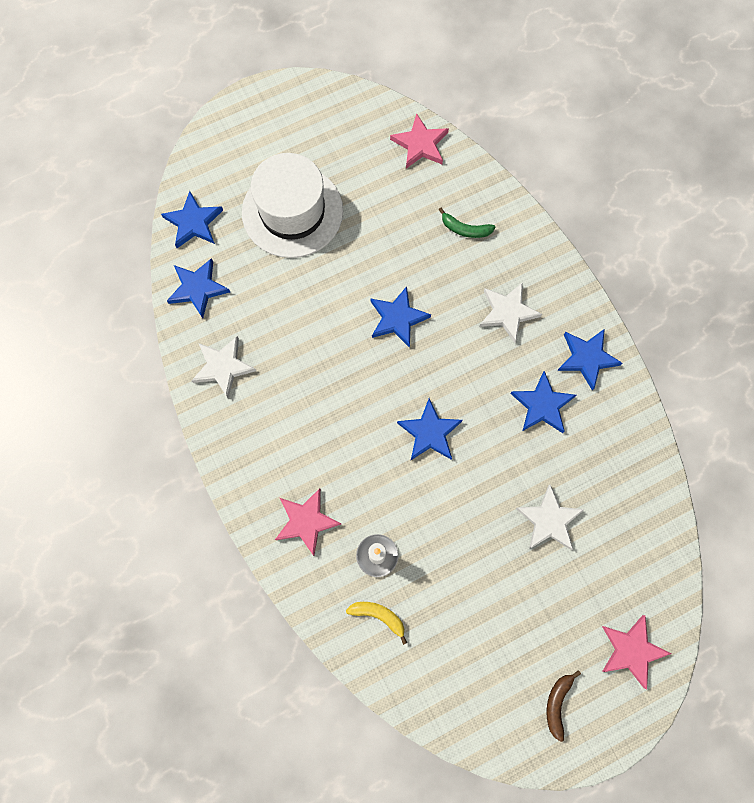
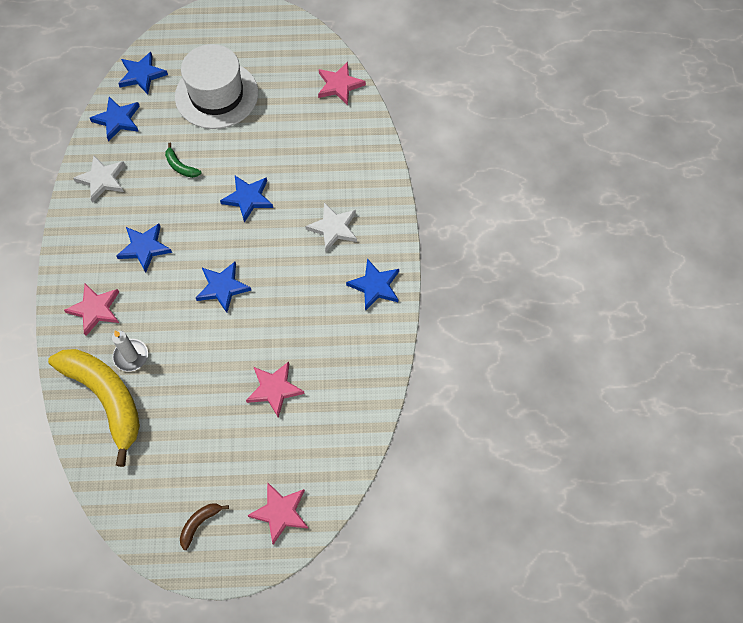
camera: 25 degrees right, 10 degrees down
yellow banana [346,602,407,645] -> yellow banana [48,349,140,467], size x2.48
green banana [438,208,496,238] -> green banana moved to [165,143,202,178]
blue star [510,371,576,433] -> blue star moved to [116,223,172,273]
white star [516,485,585,550] -> pink star [246,362,305,418]

